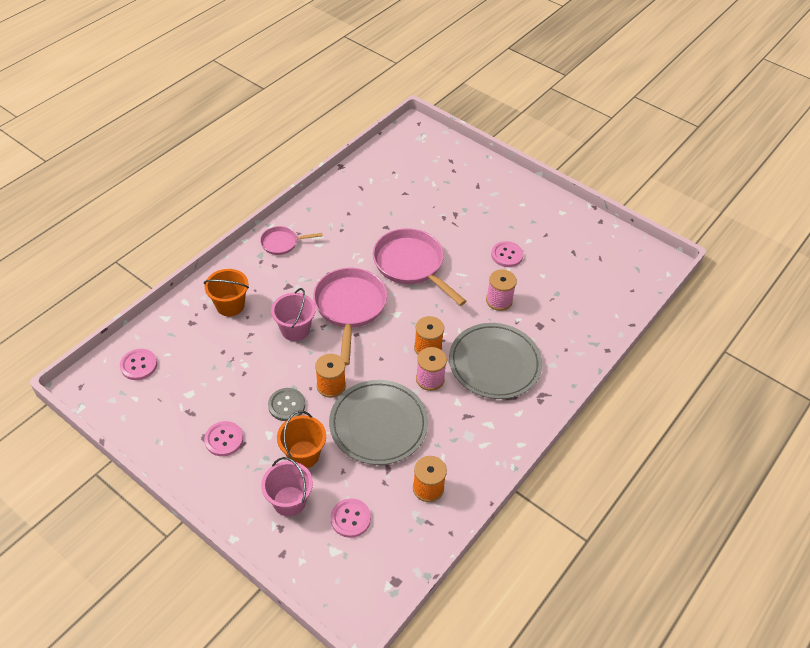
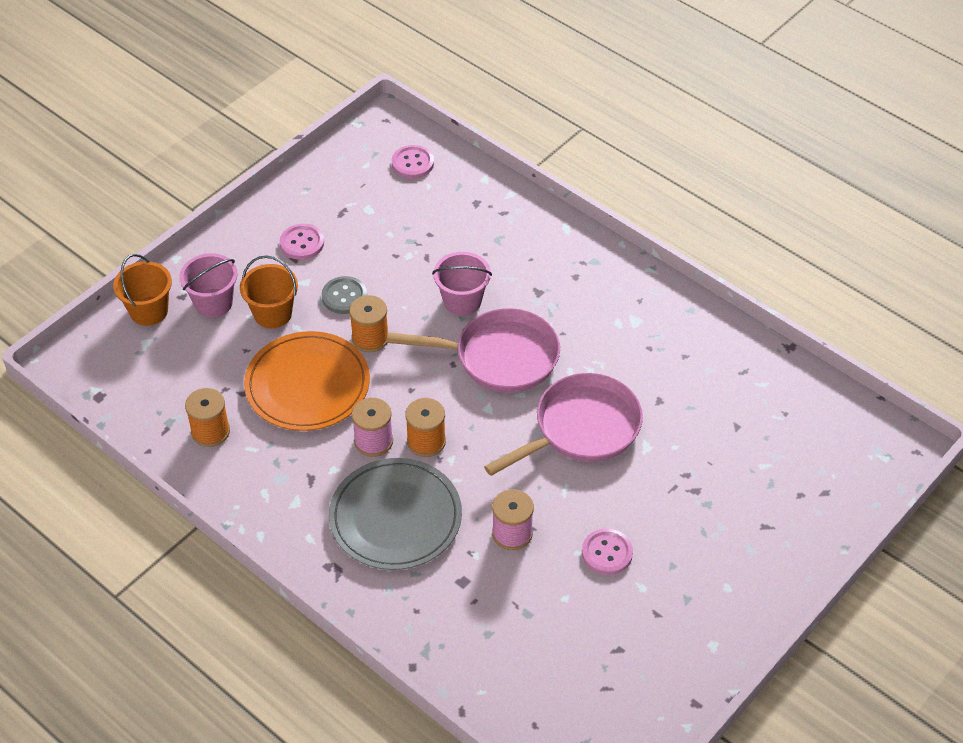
camera: 95 degrees right, 0 degrees up
orange bucket [204,269,249,317] -> orange bucket moved to [113,254,172,326]
pink pan [260,226,322,255] -> none
grey plate [329,380,428,465] -> orange plate [244,331,370,431]
pink button [331,498,371,538] -> none

